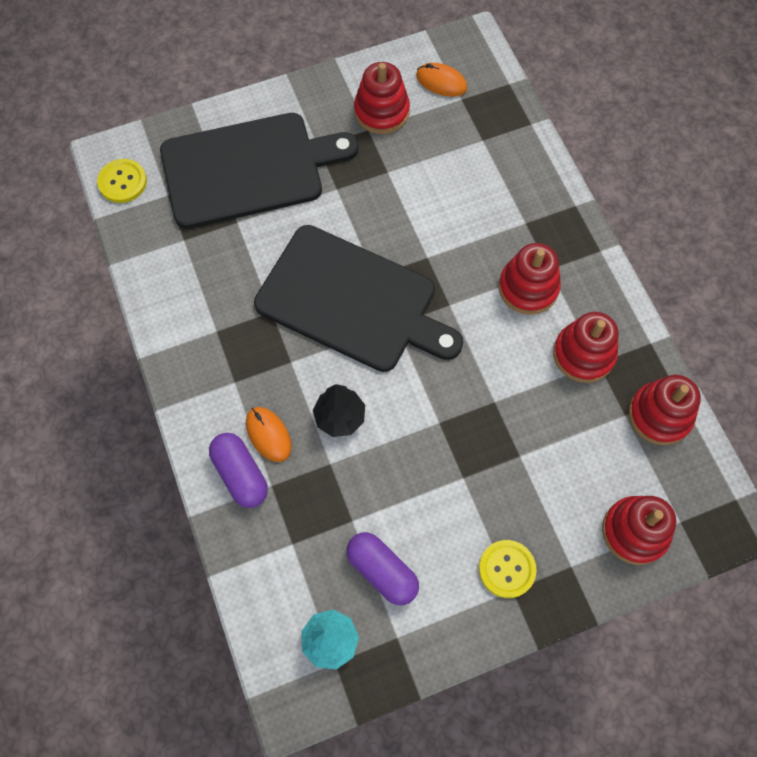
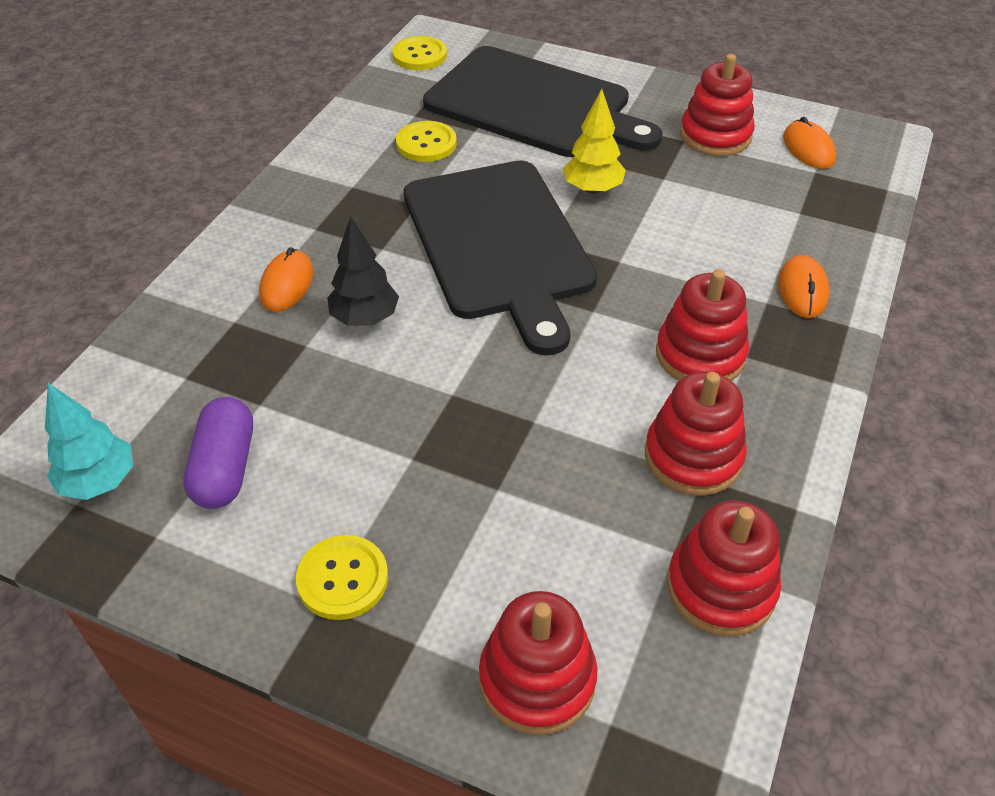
camera: 45 degrees right, 20 degrees down
purple capsule [209,433,268,508] -> none
none -> yellow button [396,121,457,162]
none -> yellow tree [563,89,626,194]
none -> orange mouse [778,255,830,318]

